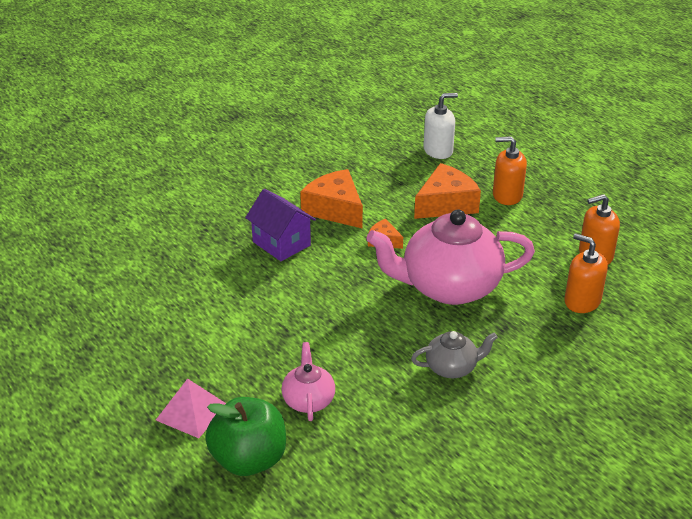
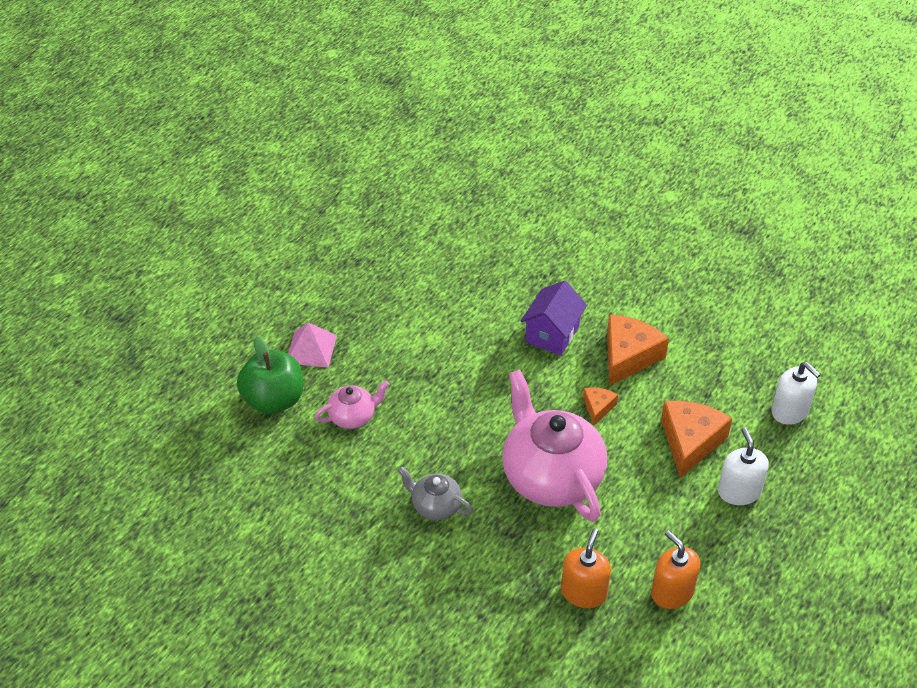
camera: 70 degrees right, 10 degrees up
grey teapot [411,331,498,378] -> grey teapot turned 150 degrees clockwise [398,466,473,520]
orange cheese [414,163,481,219] -> orange cheese turned 105 degrees counterclockwise [661,401,732,478]
orange soap dispenser [493,136,527,205] -> white soap dispenser [718,427,769,505]

